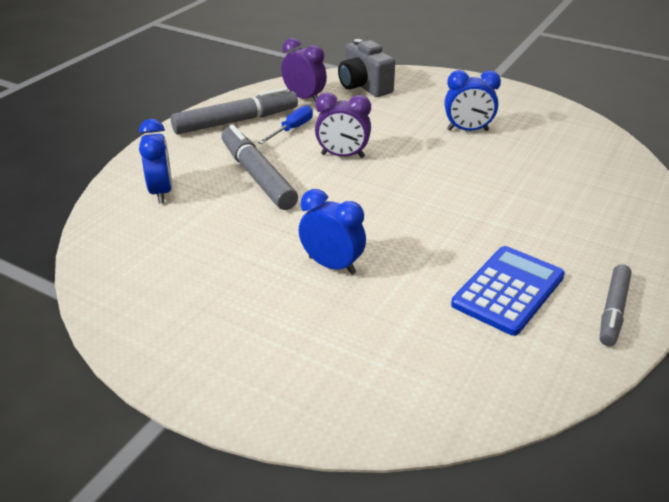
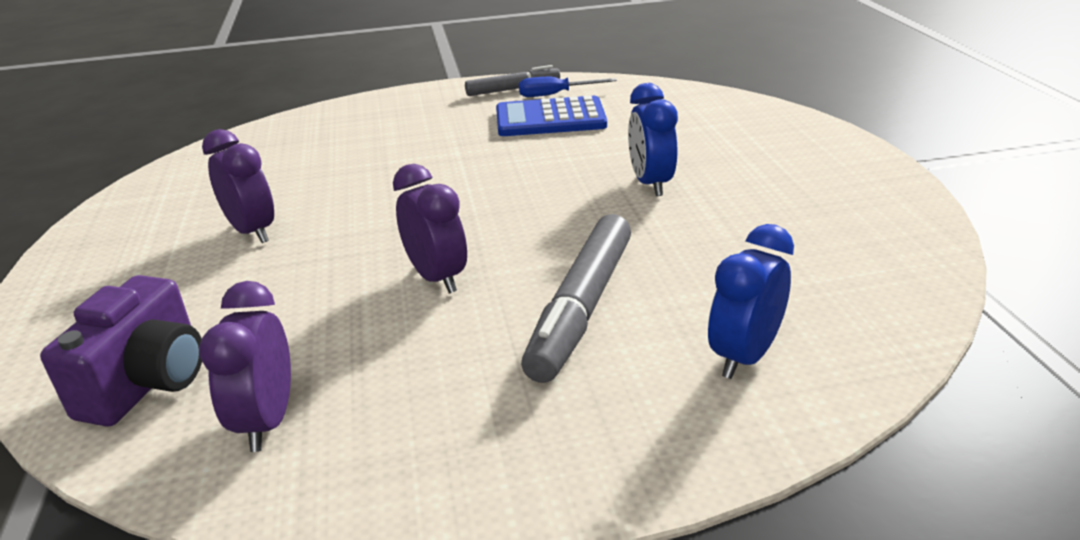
camera: 130 degrees left, 5 degrees down
grey marker [171,87,298,134] -> none
blue screwdriver [258,106,313,144] -> blue screwdriver moved to [519,77,617,97]
grey camera [338,39,395,97] -> purple camera [40,275,202,427]
blue clock [445,70,501,131] -> purple clock [202,129,274,243]

